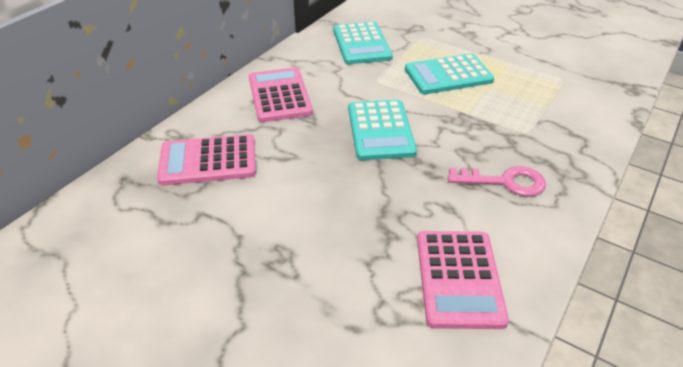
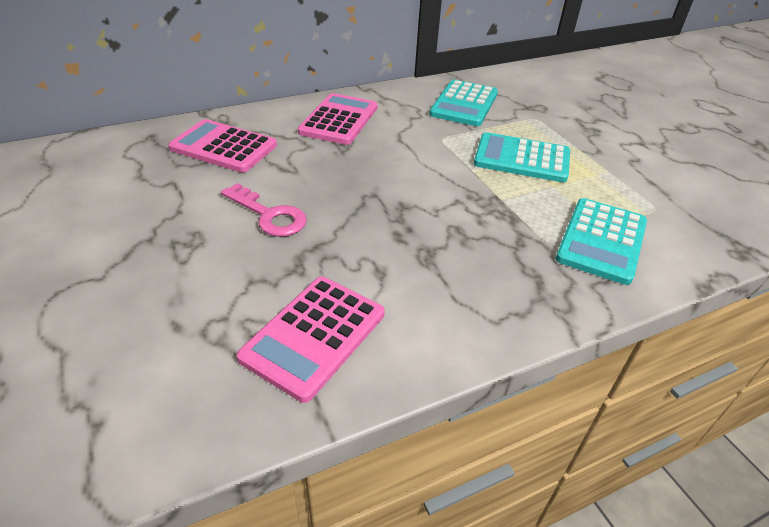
camera: 30 degrees right, 0 degrees up
turquoise calculator [348,100,417,160] -> turquoise calculator moved to [556,198,647,285]
pink key [448,166,546,197] -> pink key moved to [221,183,307,237]

